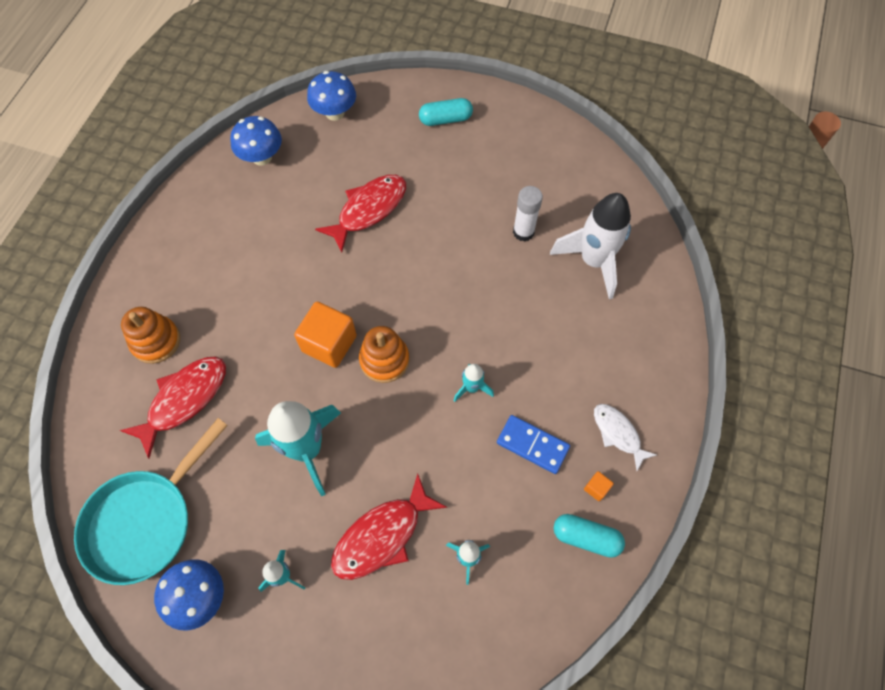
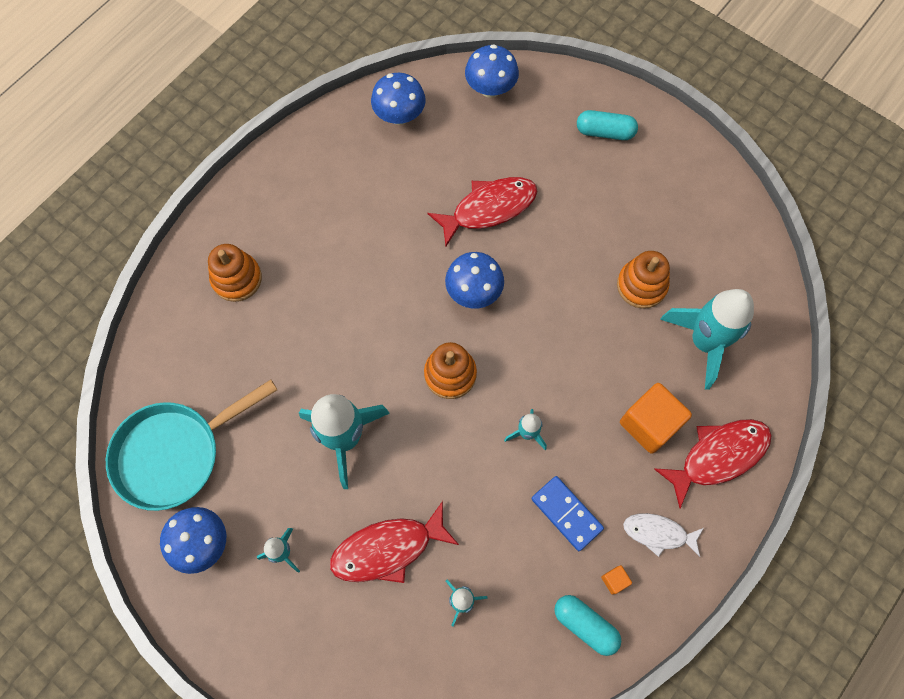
camera: 20 degrees right, 5 degrees up
red fish [120,357,226,458] -> red fish moved to [654,419,772,508]
orange cube [294,302,357,368] -> orange cube moved to [620,383,692,454]
white glue stick [513,186,543,242] -> orange stacking toy [617,251,670,309]
white rocket [550,193,631,299] -> turquoise rocket [660,289,754,390]
white fish [594,404,657,471] -> white fish turned 60 degrees counterclockwise [623,513,704,557]
none -> blue mushroom [445,252,504,309]

